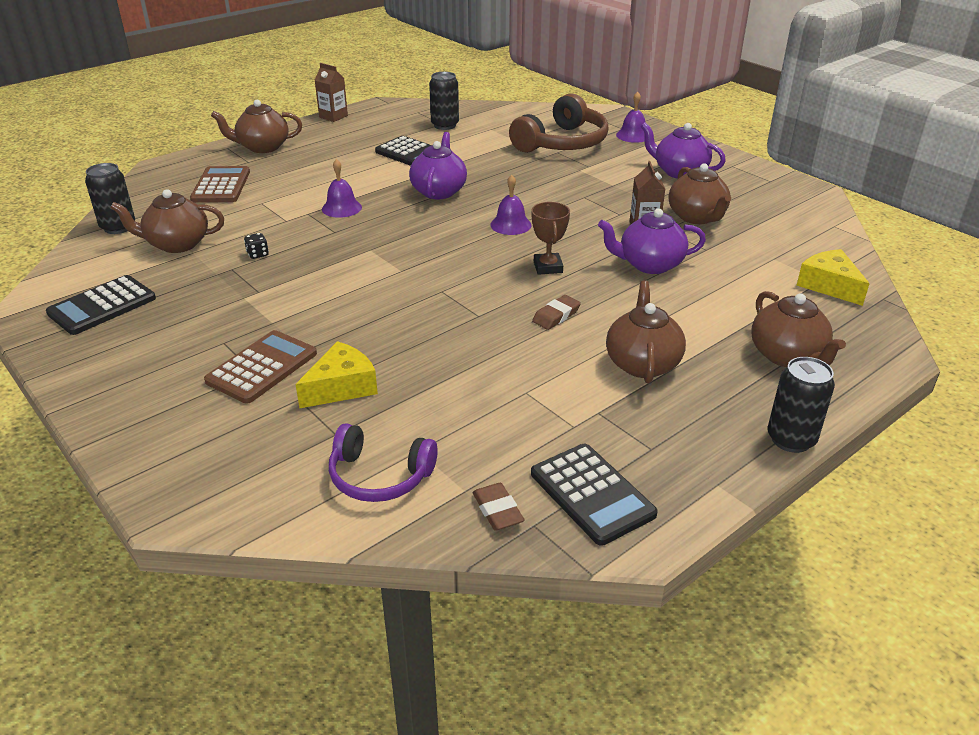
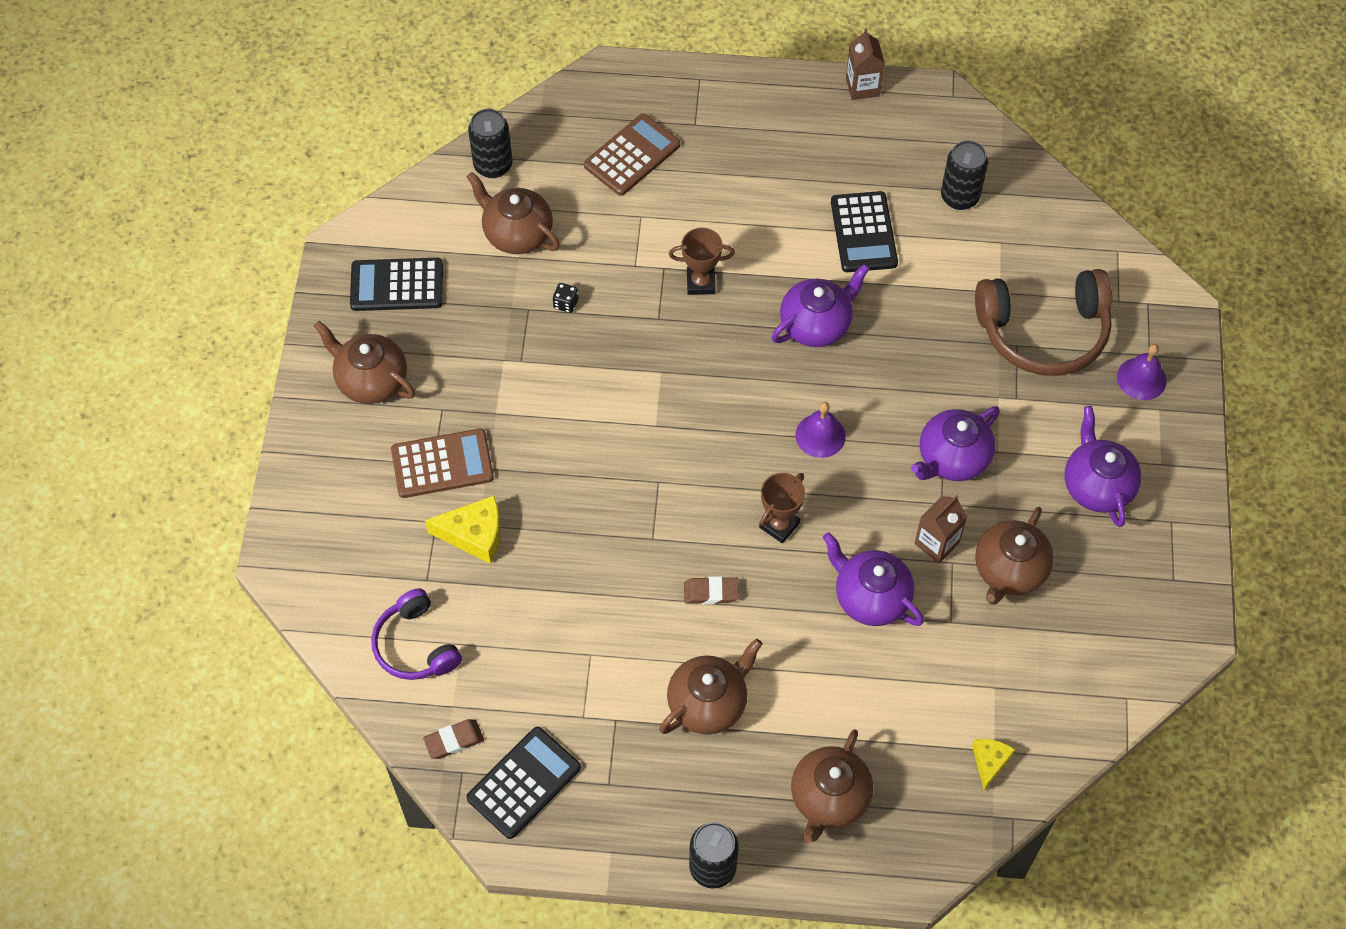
camera: 45 degrees right, 25 degrees up
brown teapot [211,100,302,153] -> brown teapot moved to [314,321,415,404]
purple bell [322,159,362,218] -> brown trophy [669,228,735,295]
brown eraser [473,483,524,531] -> brown eraser turned 45 degrees clockwise [423,719,484,759]
black calculator [531,444,658,546] -> black calculator turned 150 degrees counterclockwise [466,727,581,839]
yellow cheese [796,249,870,306] -> yellow cheese [972,739,1015,791], size x0.63
none -> purple teapot [911,406,1000,481]

